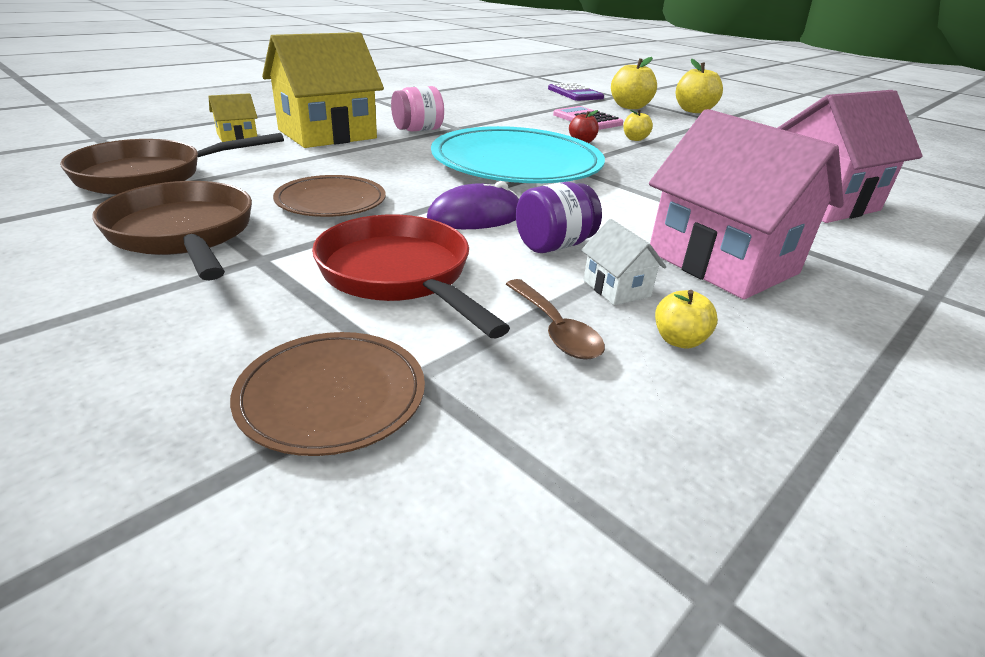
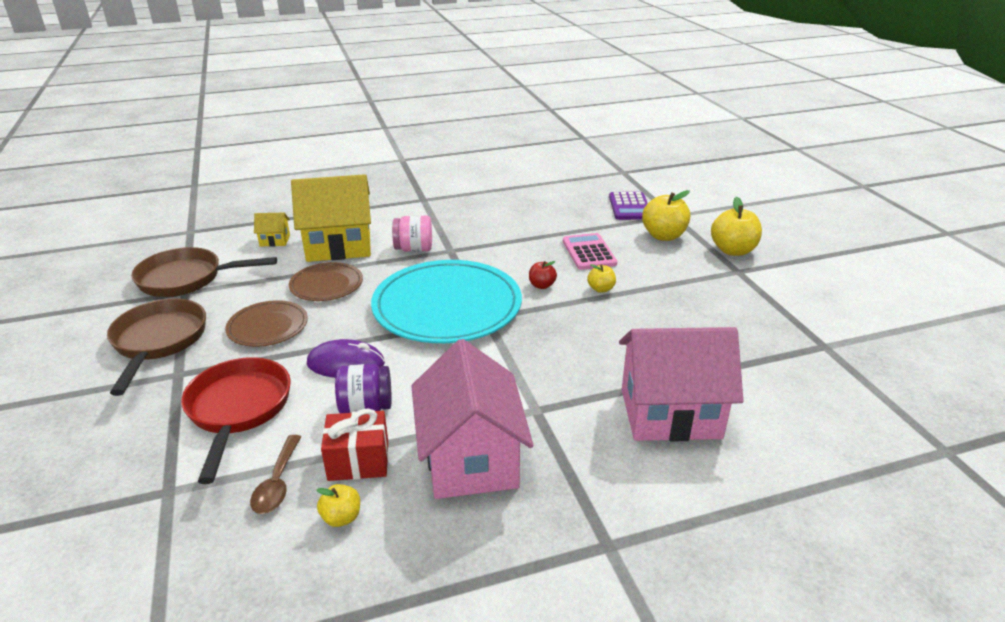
camera: 30 degrees right, 0 degrees up
brown plate [230,332,425,456] -> brown plate moved to [289,262,363,301]
white house [581,219,666,305] -> red gift [321,408,388,481]

